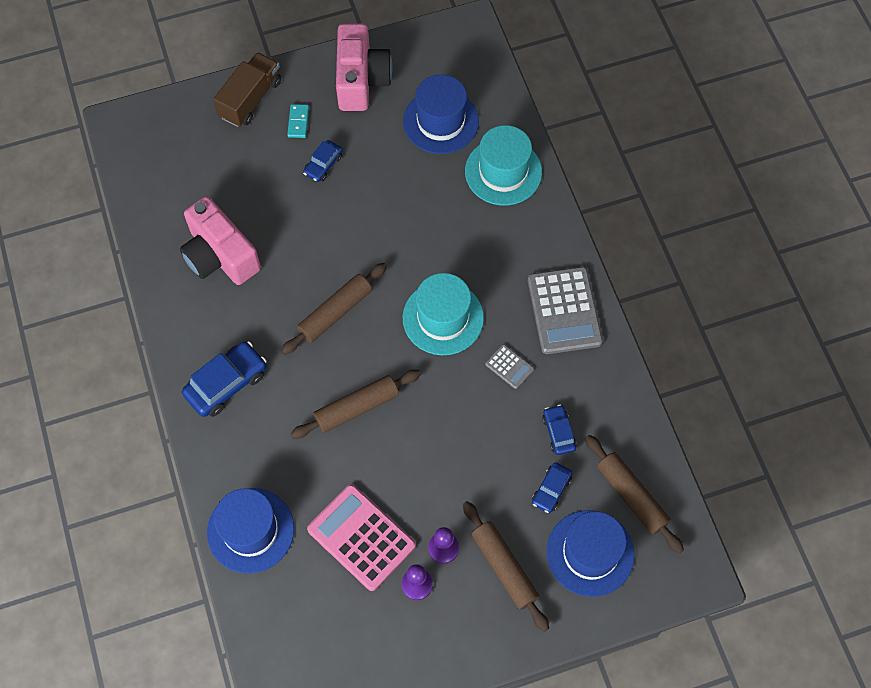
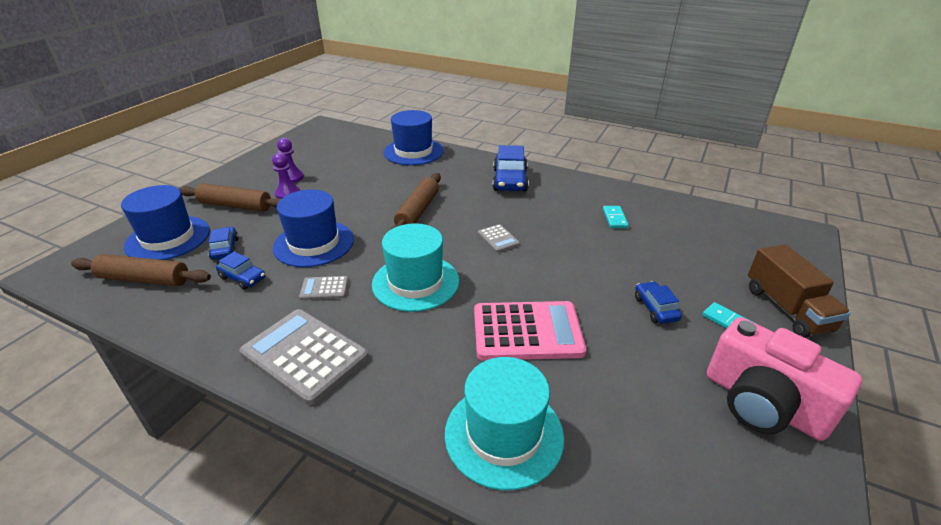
camera: 135 degrees right, 30 degrees down
pink camera [180,196,261,285] -> turquoise domino [603,206,629,228]
brown rolling pin [281,263,387,355] -> grey calculator [478,224,520,253]
pink calculator [307,485,416,591] -> pink calculator moved to [474,301,586,361]
blue hat [403,74,479,154] -> blue hat moved to [273,189,354,267]

